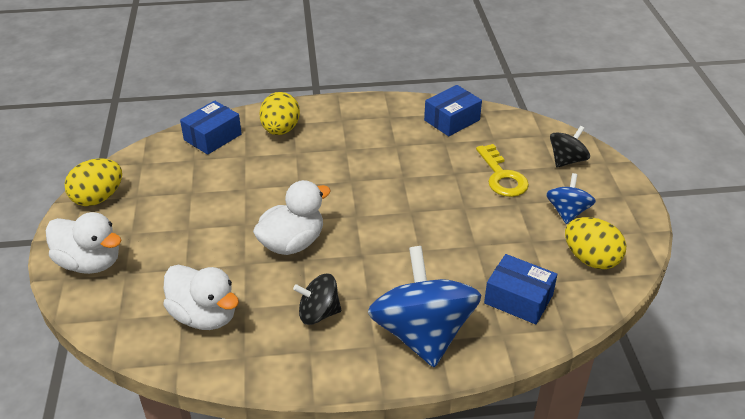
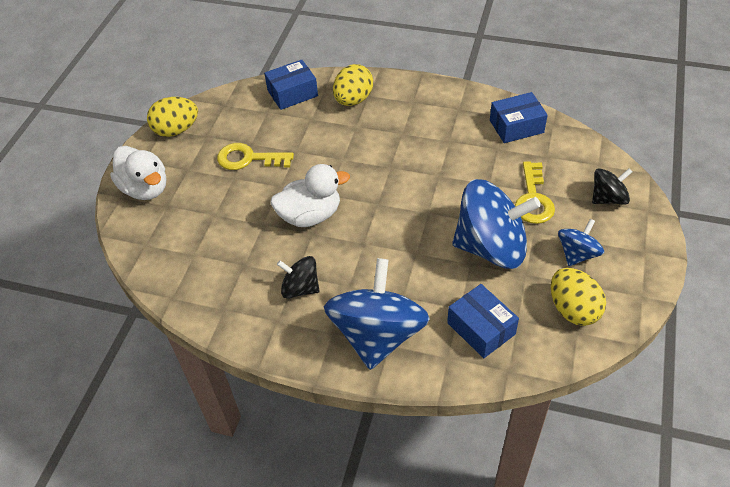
camera: 25 degrees right, 10 degrees up
white duck [163,265,239,330] -> none
none -> yellow key [217,143,294,170]
none -> blue spinning top [452,179,541,269]

